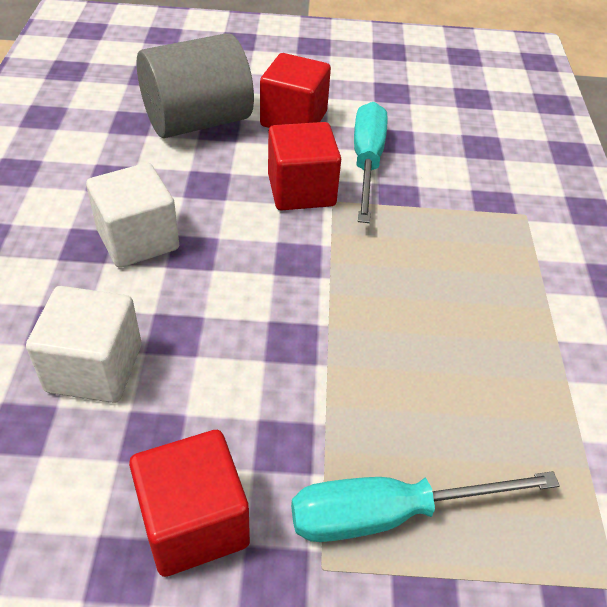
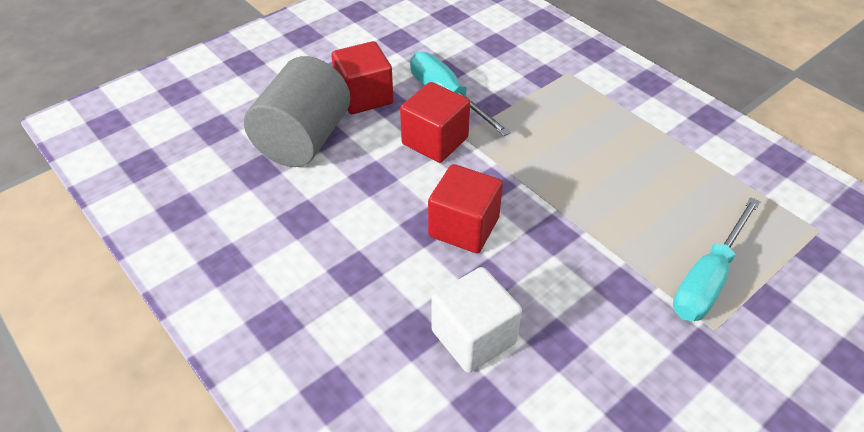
camera: 40 degrees left, 0 degrees up
white cube [86,163,179,268] -> none
red cube [129,430,250,577] -> red cube moved to [428,164,503,253]

